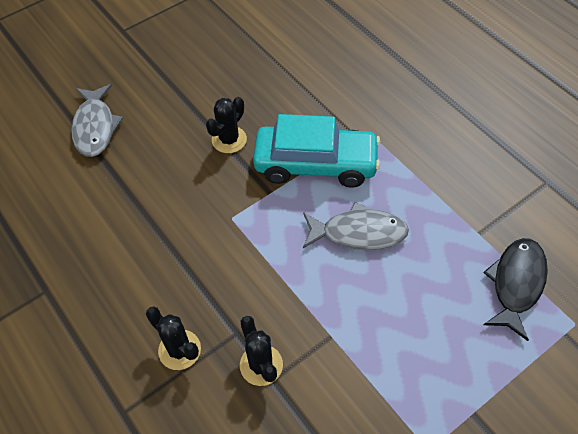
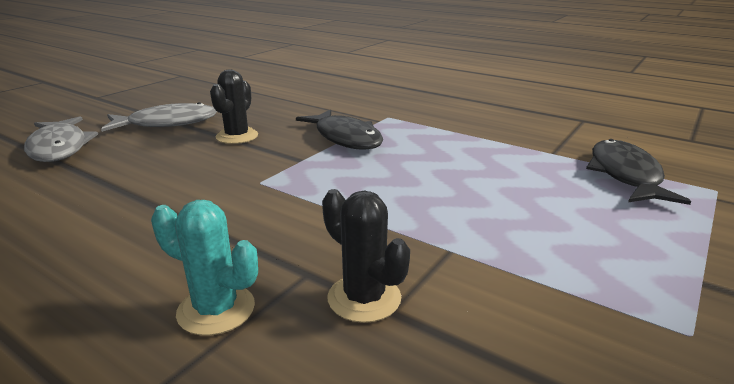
camera: 20 degrees left, 30 degrees down
black cactus [146,306,201,370] -> turquoise cactus [151,200,258,336]
turquoise car [253,114,380,188] -> black fish [296,109,383,150]
grey fish [303,202,409,250] -> grey fish moved to [101,102,217,132]

